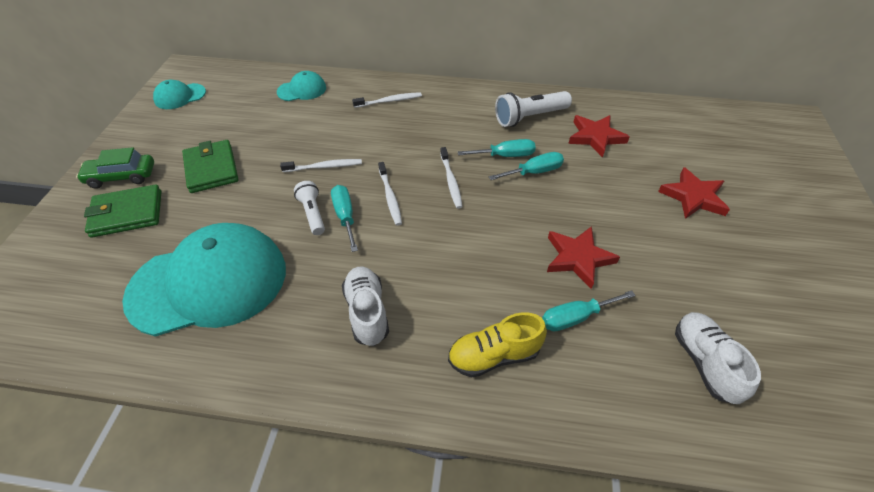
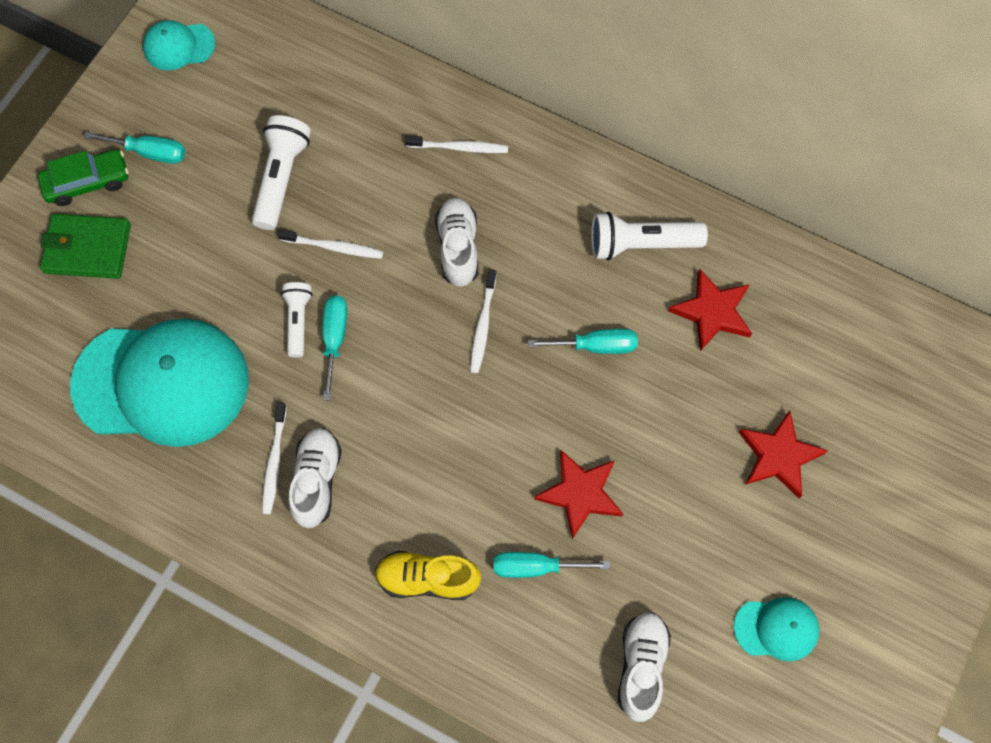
camera: 20 degrees right, 20 degrees up
green car [76,147,154,189] -> green car turned 150 degrees clockwise [38,149,129,206]
green wallet [182,140,239,193] -> none
turquoise cap [277,71,326,101] -> turquoise cap moved to [734,597,820,661]
white toothbrush [378,162,402,226] -> white toothbrush moved to [262,402,287,514]
turquoise screwdriver [458,139,536,157] -> turquoise screwdriver moved to [84,132,185,164]
none -> white flashlight [252,115,311,230]
none -> white shoe [435,198,479,287]

